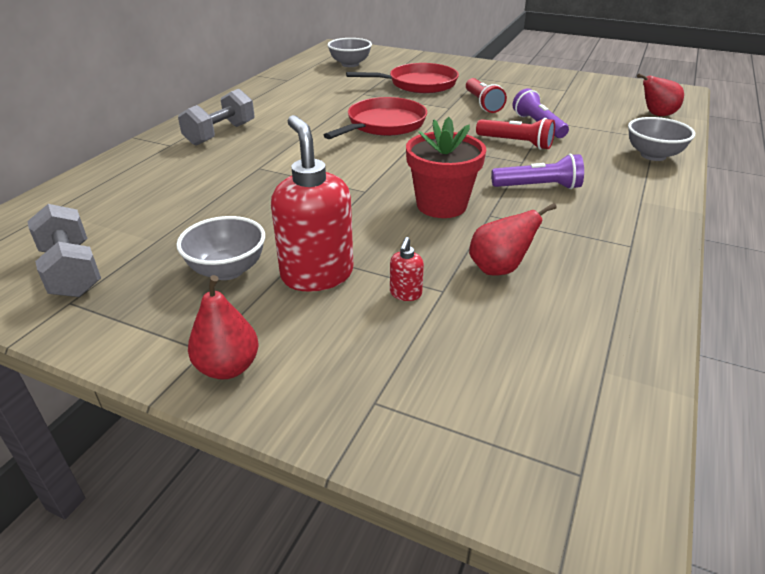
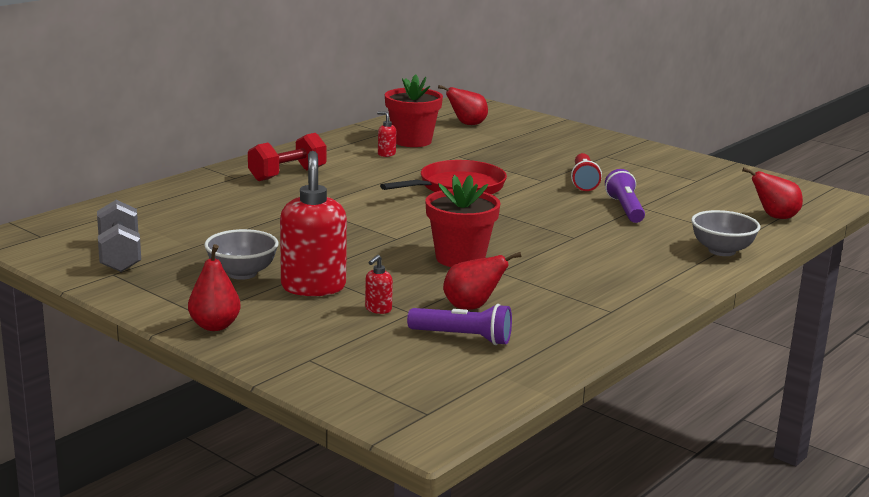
camera: 15 degrees right, 15 degrees down
grey dumbbell [178,89,255,146] -> red dumbbell [248,133,327,181]
grey bowl [327,38,372,67] -> red pear [438,85,488,125]
red pan [346,63,459,93] -> none
red flashlight [476,118,555,150] -> none
purple flashlight [491,154,584,189] -> purple flashlight moved to [407,304,512,345]
none -> red soap dispenser [377,111,396,157]
none -> red flower pot [385,74,443,147]

